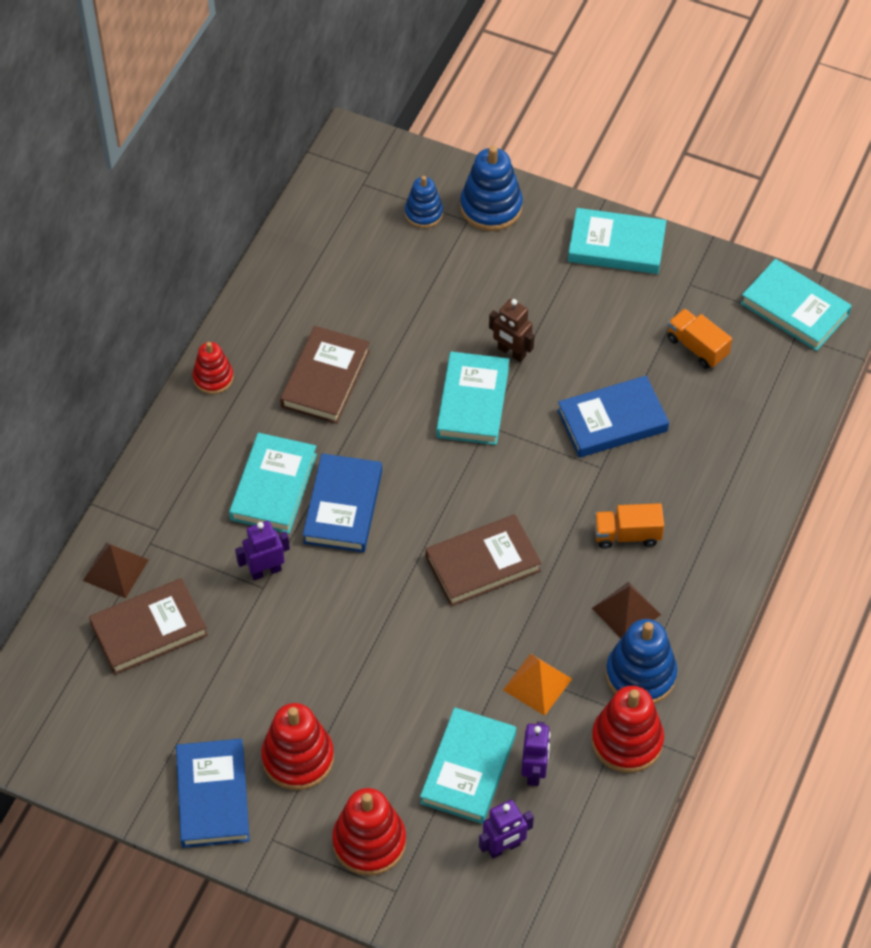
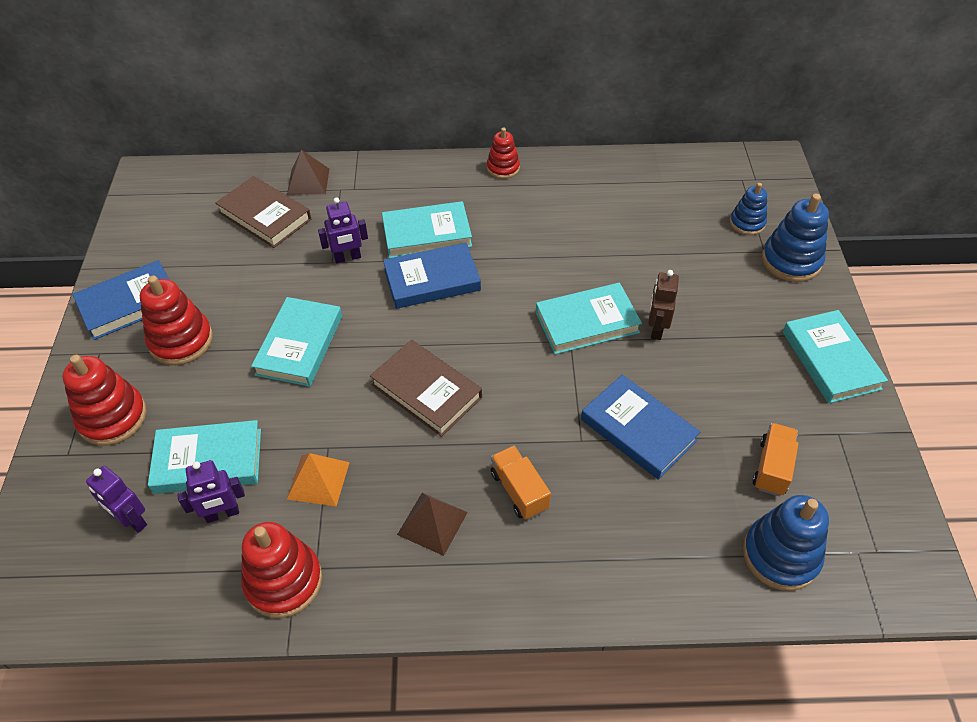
camera: 65 degrees right, 5 degrees down
purple robot [235,521,290,580] -> purple robot turned 120 degrees clockwise [318,197,368,263]
brown book [280,326,370,424] -> none
blue stacking toy [606,619,677,704] -> blue stacking toy moved to [743,495,829,591]
turquoise book [740,259,852,351] -> turquoise book moved to [251,297,342,387]

